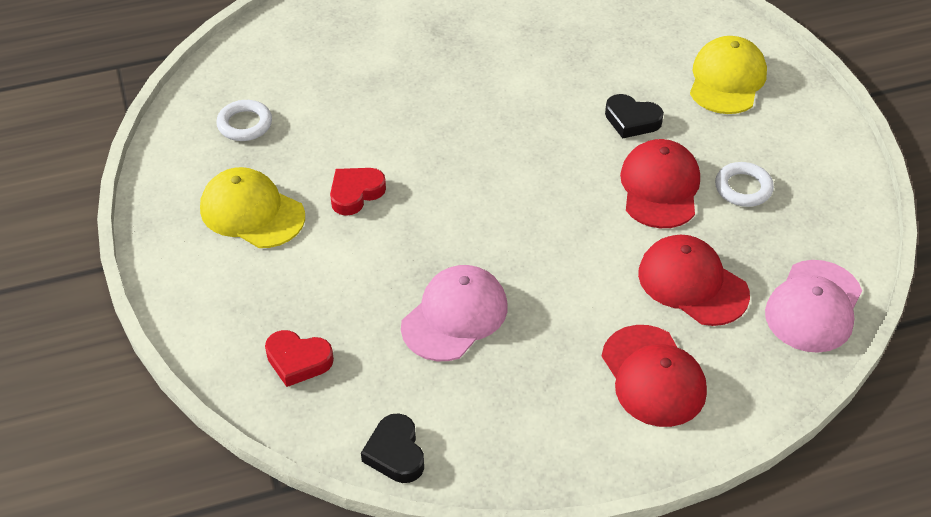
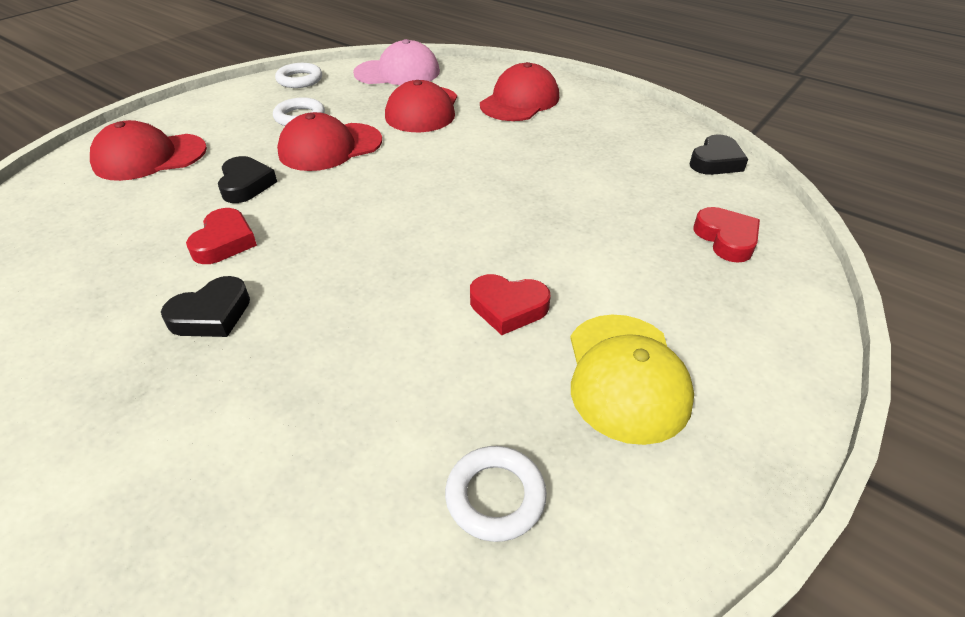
camera: 125 degrees left, 5 degrees down
pink cap [401,265,508,361] -> none
yellow cap [690,36,767,114] -> red cap [90,120,207,181]
none -> black heart [161,276,250,337]
none -> red heart [186,208,257,264]
none -> white ring [275,63,322,88]

